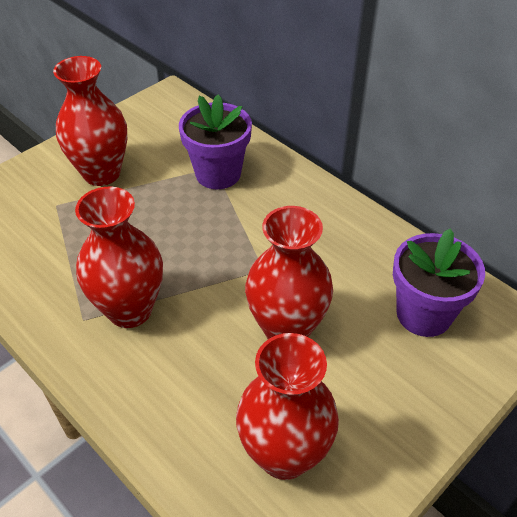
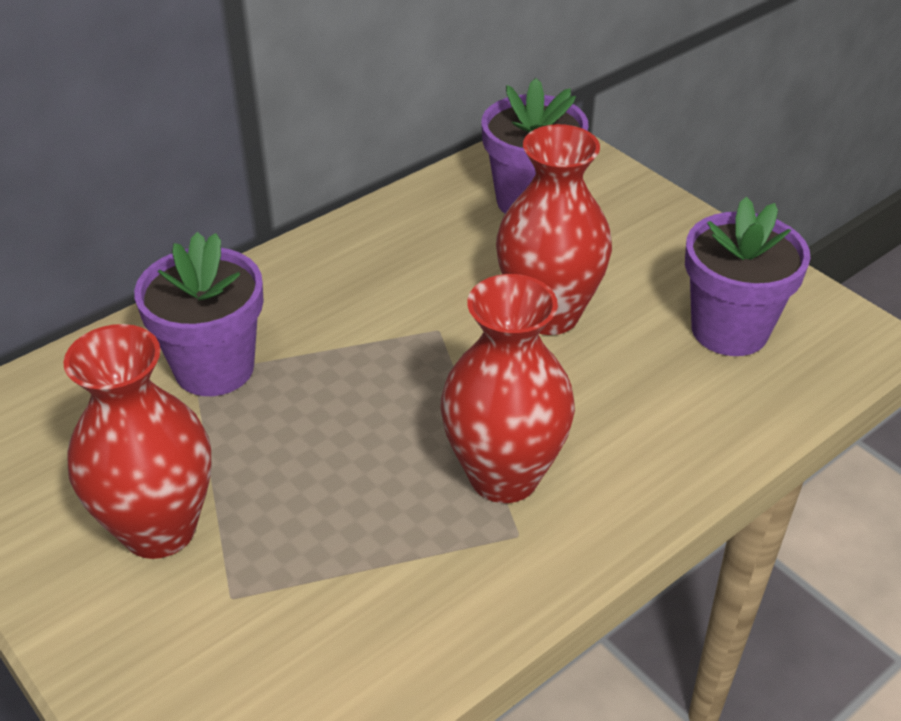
camera: 85 degrees left, 5 degrees down
red vase [236,333,339,480] -> purple flower pot [685,197,811,356]

